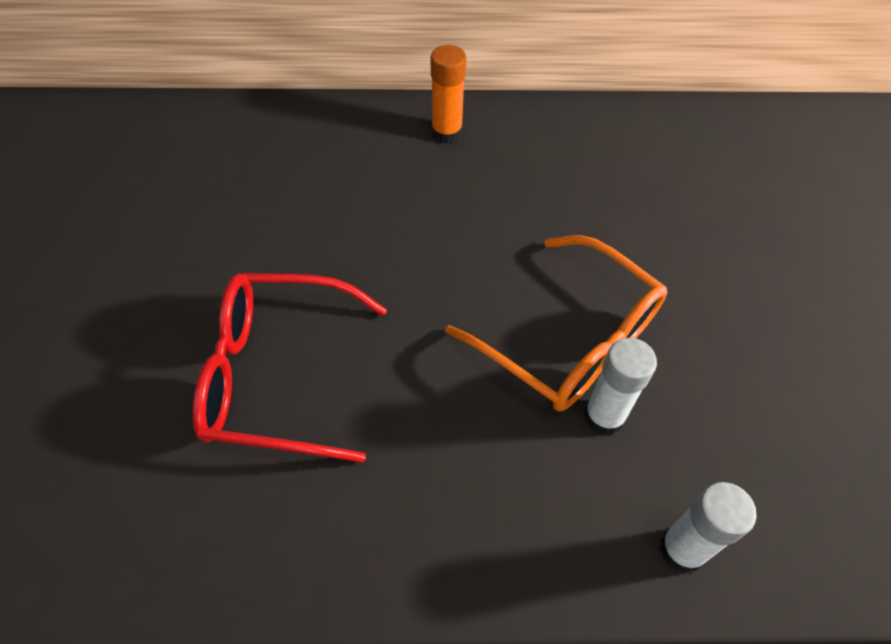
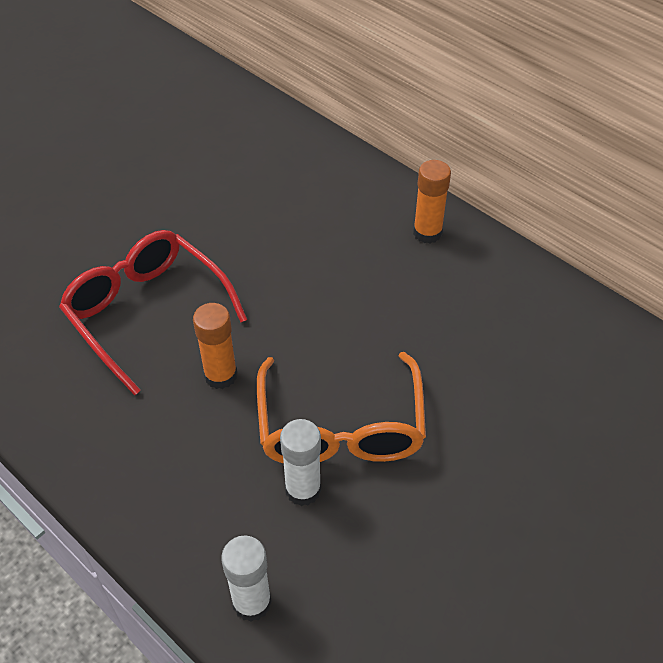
camera: 45 degrees right, 5 degrees down
none -> orange glue stick [193,303,237,389]

